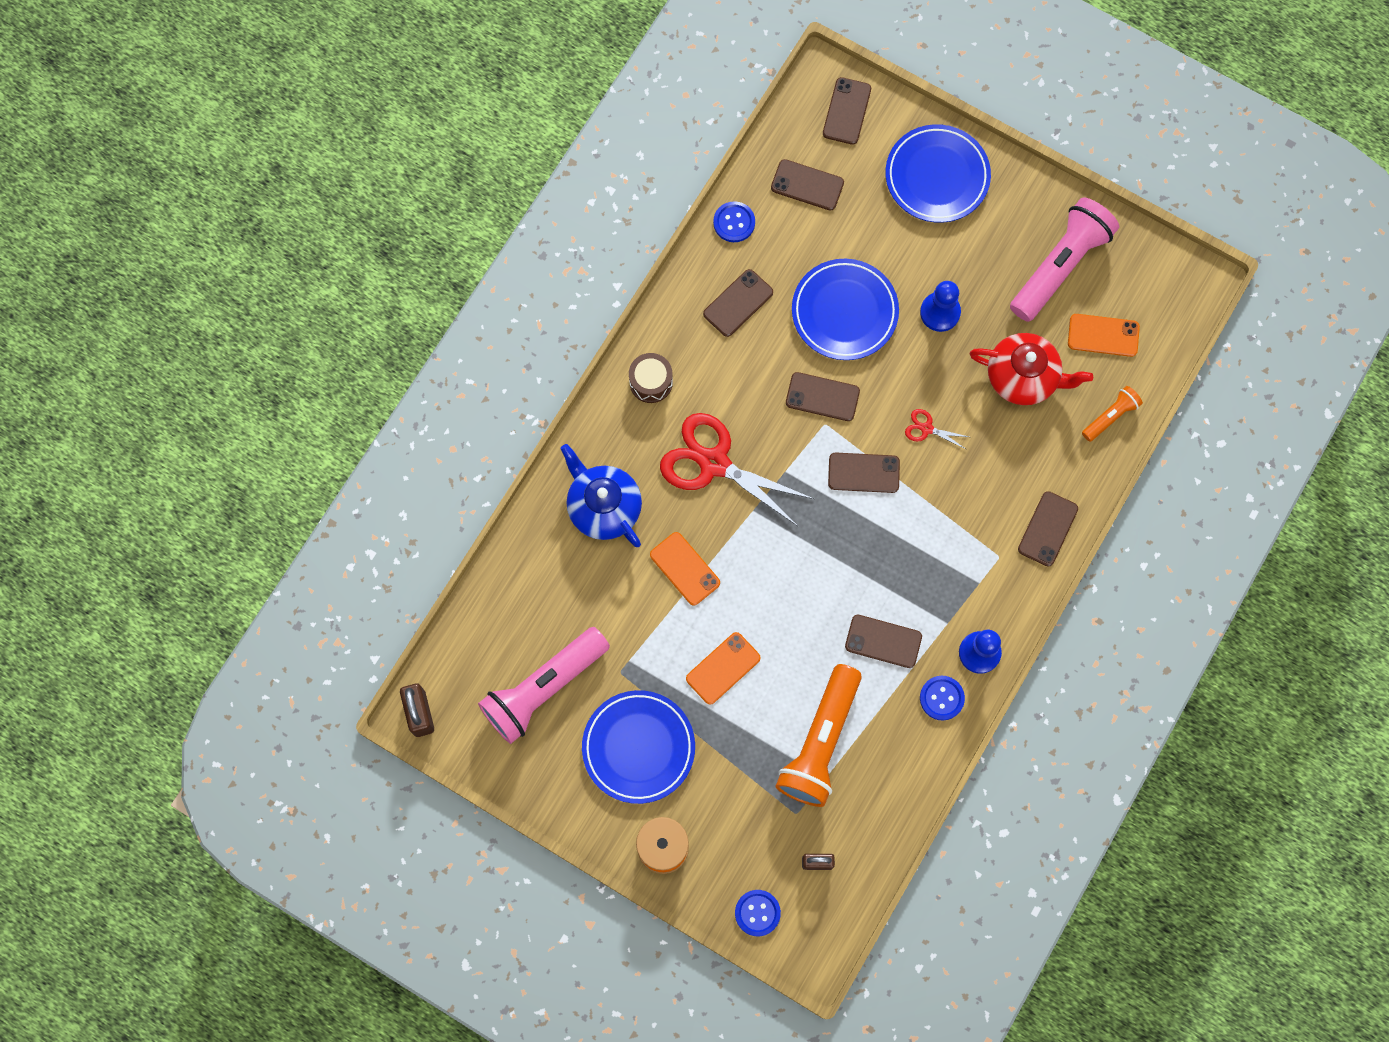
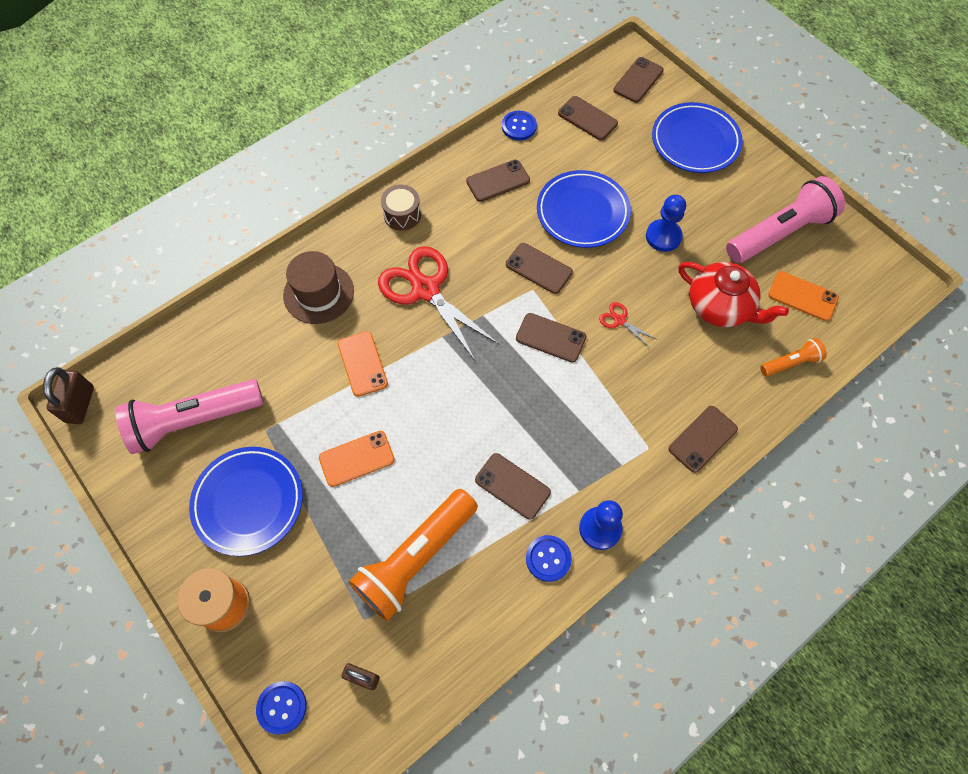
camera: 20 degrees right, 10 degrees down
blue teapot [561,444,642,547] -> brown hat [283,251,354,324]

